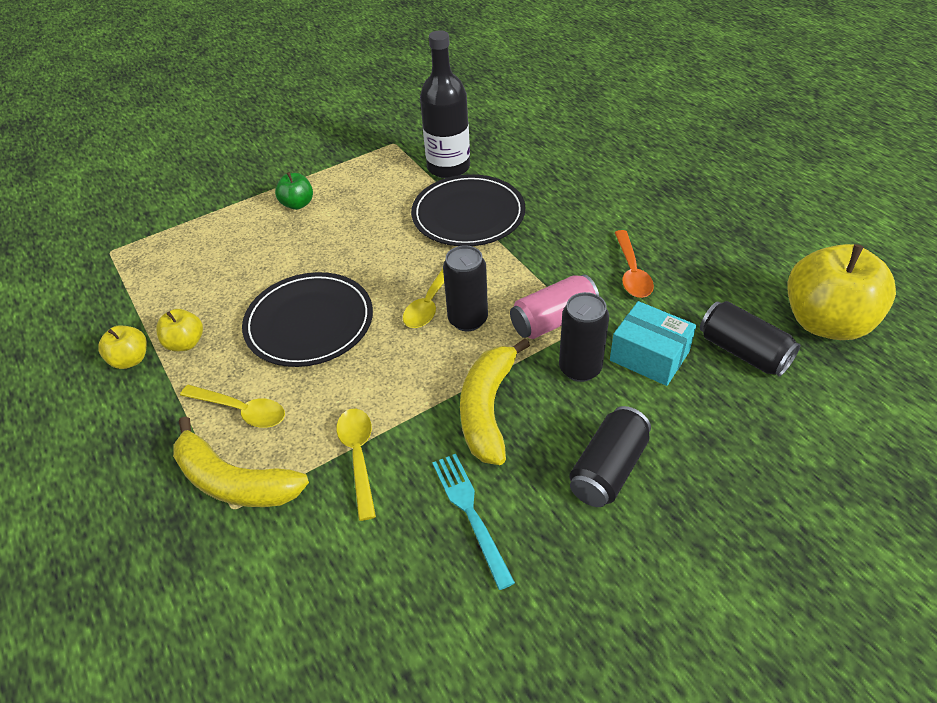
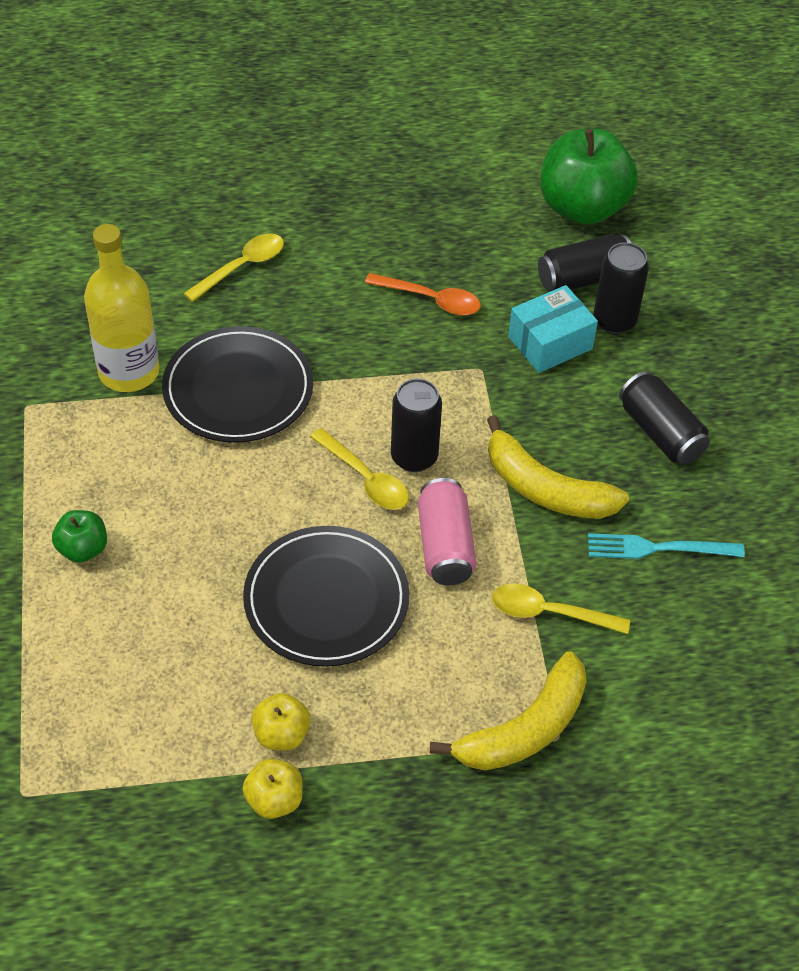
camera: 70 degrees left, 5 degrees up
yellow spoon [180,385,285,428] -> yellow spoon moved to [183,233,284,302]
black bottle [420,30,470,178] -> yellow bottle [84,224,160,392]
pink can [510,274,599,339] -> pink can moved to [418,478,476,585]
black can [559,292,609,382] -> black can moved to [594,242,649,334]
yellow apple [787,244,896,340] -> green apple [540,129,638,224]

